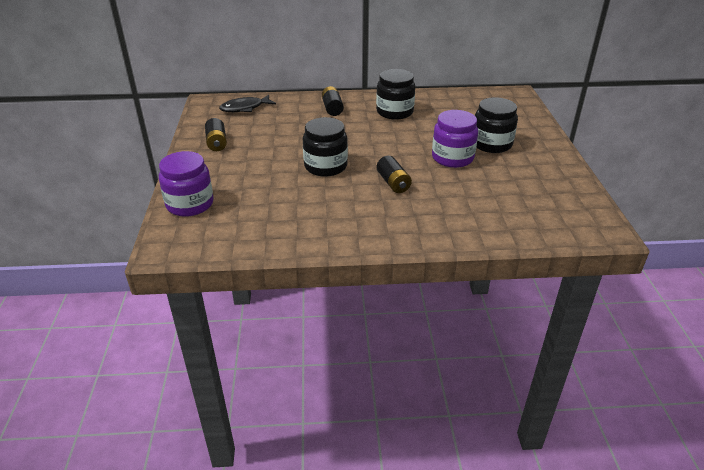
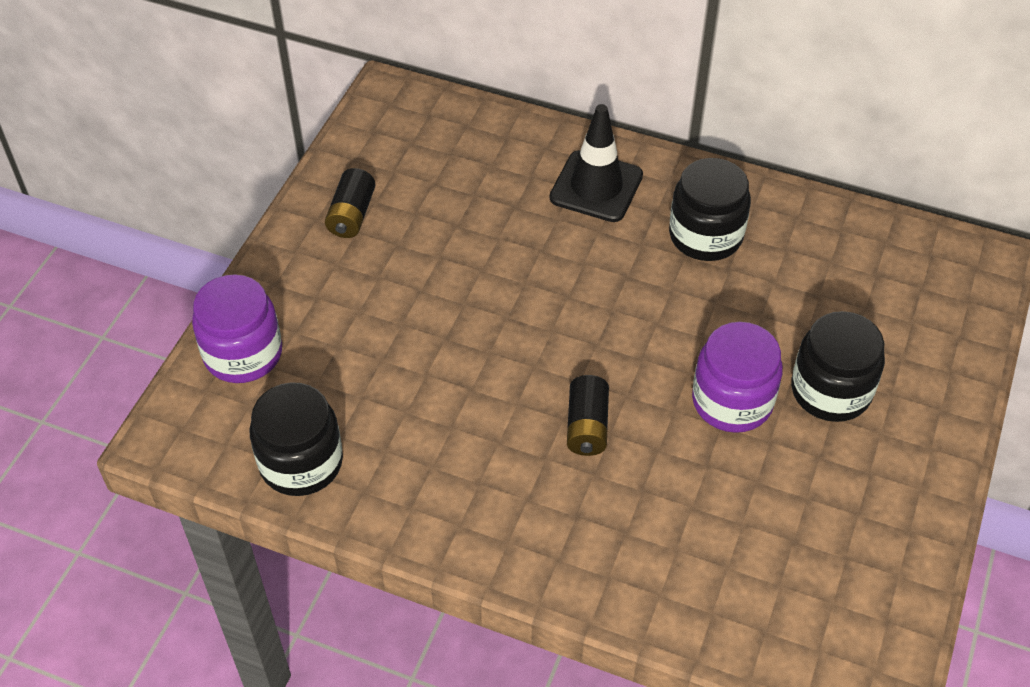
camera: 25 degrees right, 15 degrees up
black fish [219,95,276,112] -> none
black jar [303,117,348,177] -> black jar moved to [249,382,343,496]
black battery [322,86,344,116] -> black traffic cone [550,104,643,222]

